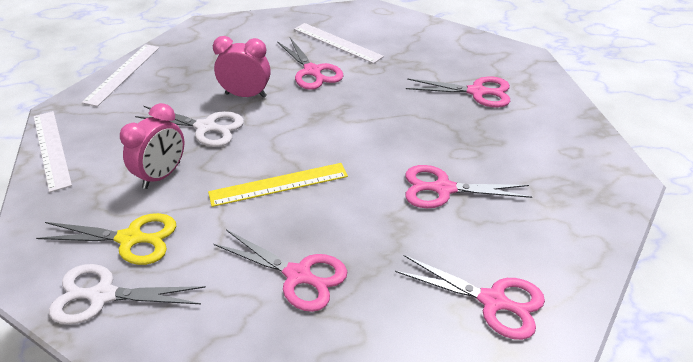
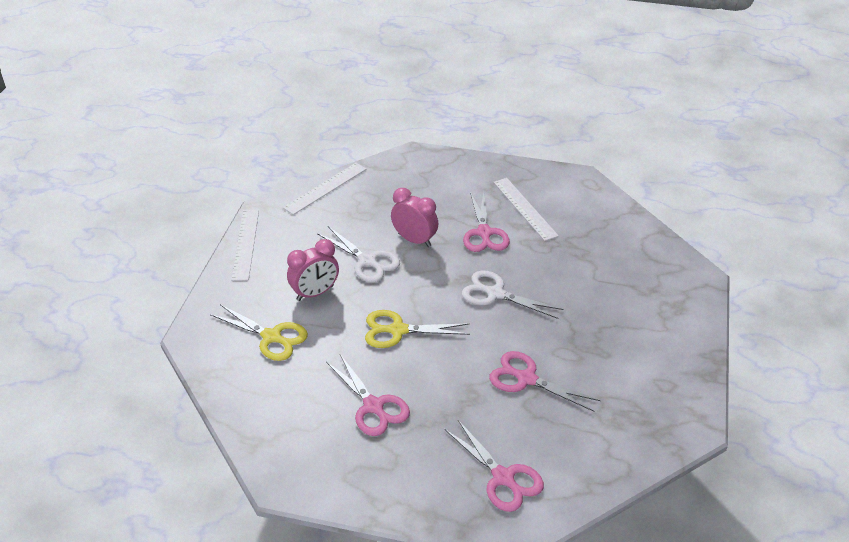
camera: 25 degrees right, 0 degrees up
white scissors [49,264,206,325] -> white scissors moved to [462,271,564,319]
yellow ruler [208,163,348,207] -> yellow scissors [365,310,470,348]
pink scissors [406,76,511,108] -> none

